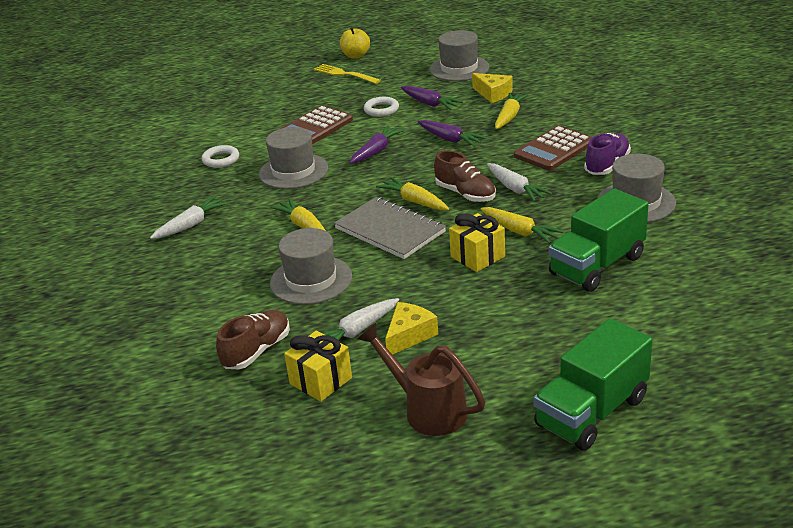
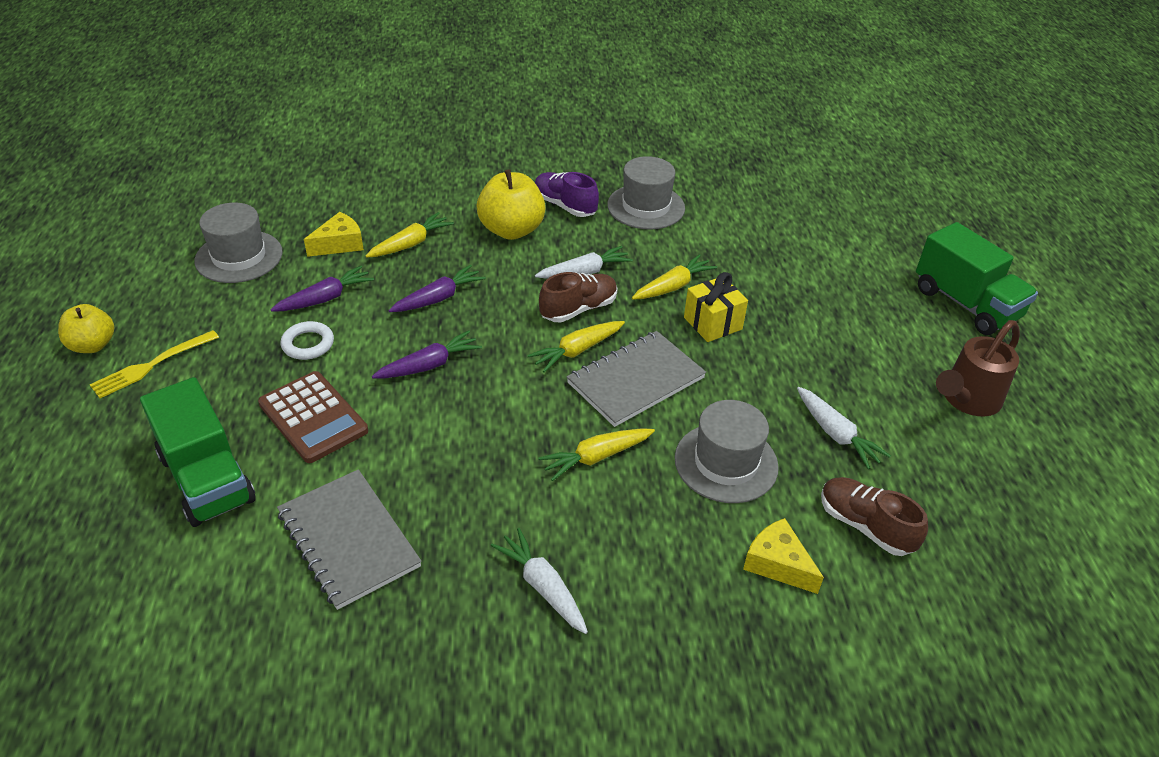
camera: 85 degrees left, 10 degrees up
white ring [202,145,239,168] -> grey notebook [277,469,422,610]
grey hat [259,127,328,189] -> none
yellow gift [284,331,352,402] -> none
purple carrot [349,125,405,164] -> purple carrot turned 105 degrees clockwise [372,330,482,378]
yellow cheese [385,302,438,355] -> yellow cheese moved to [743,518,824,594]
yellow carrot [495,93,528,129] -> yellow carrot turned 105 degrees clockwise [366,212,454,258]
brown calculator [514,126,593,171] -> yellow apple [476,169,546,240]
green truck [548,189,649,292] -> green truck moved to [140,377,256,527]

